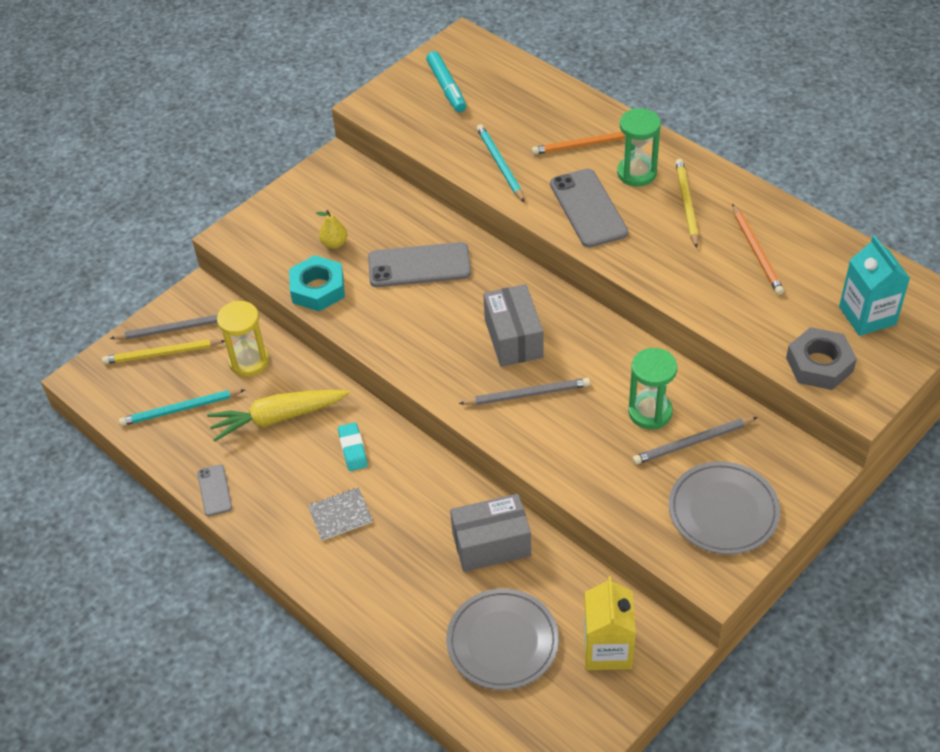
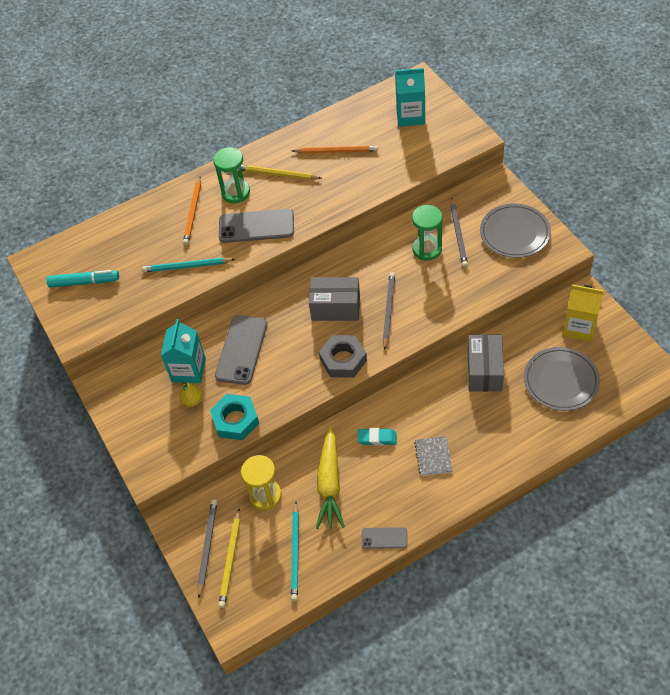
camera: 70 degrees left, 5 degrees up
grey nut [786,327,857,390] -> grey nut moved to [319,335,367,378]
none -> turquoise carton [161,319,206,383]

